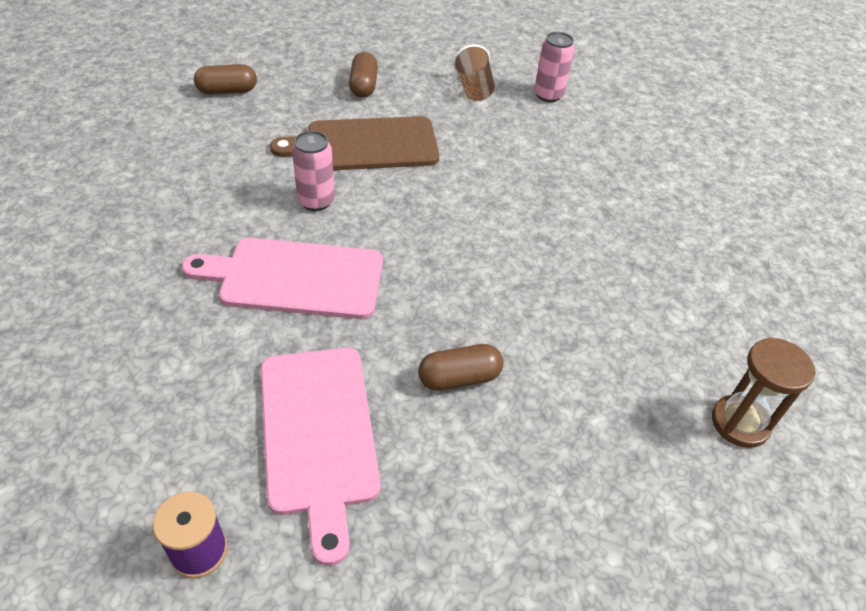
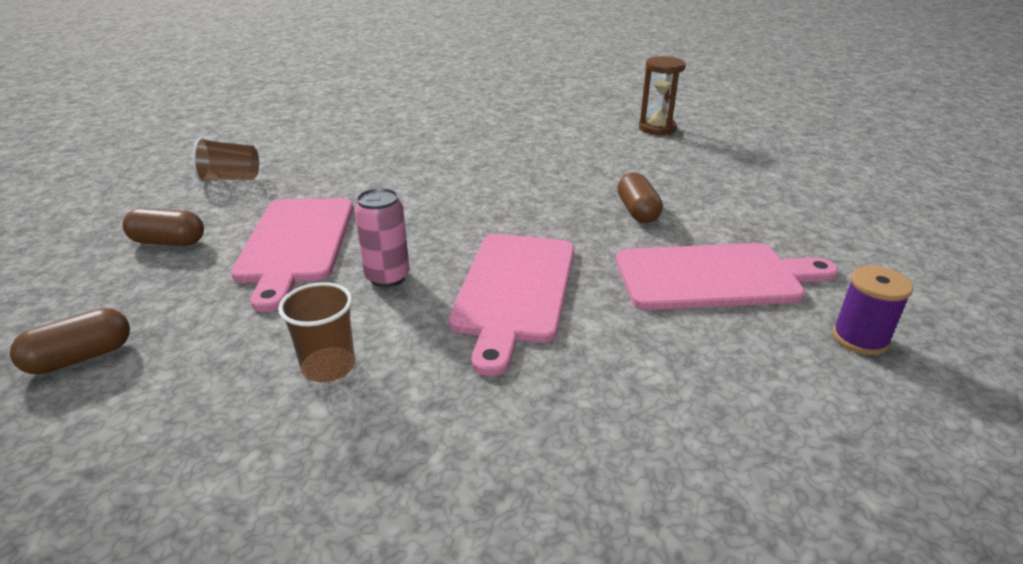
camera: 80 degrees left, 15 degrees down
brown capsule [194,64,257,94] -> brown capsule turned 60 degrees clockwise [10,308,130,375]
brown cutting board [270,116,439,170] -> pink cutting board [231,198,353,312]
pink can [534,32,575,102] -> none
none -> brown cup [278,282,355,382]

